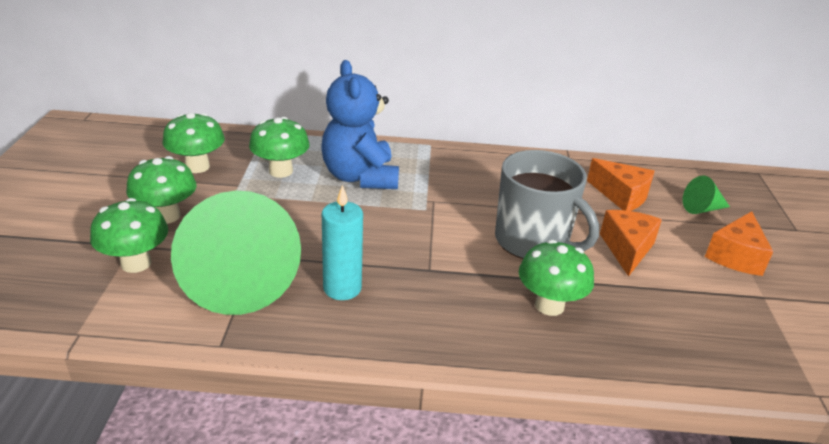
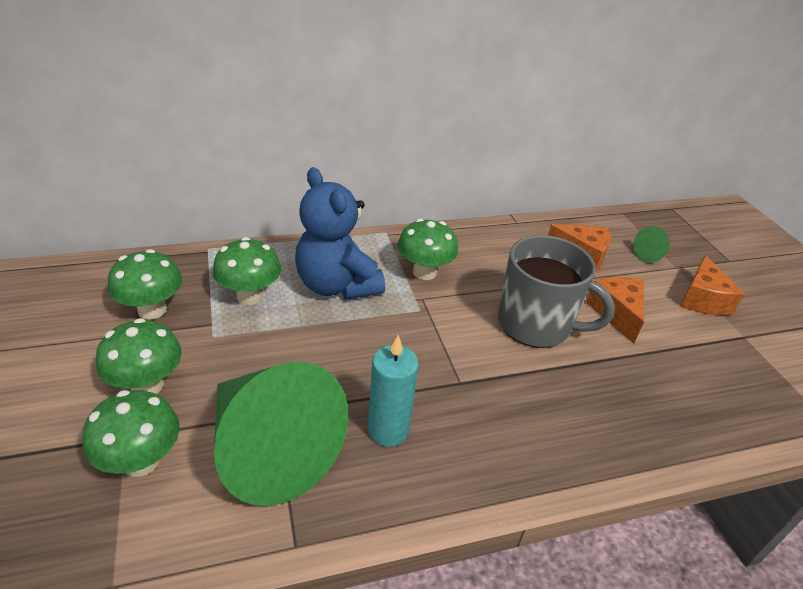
camera: 20 degrees left, 5 degrees up
green mushroom [519,240,594,316] -> green mushroom moved to [397,218,458,280]

